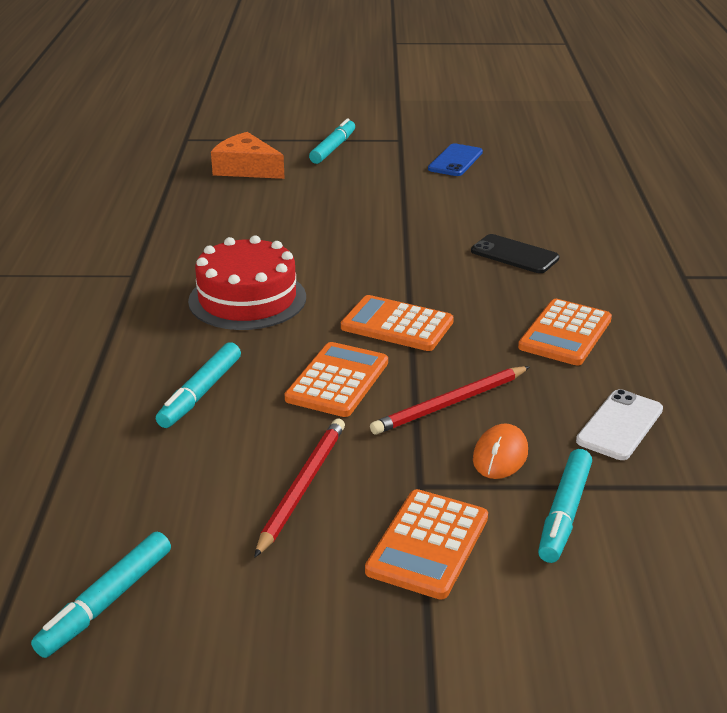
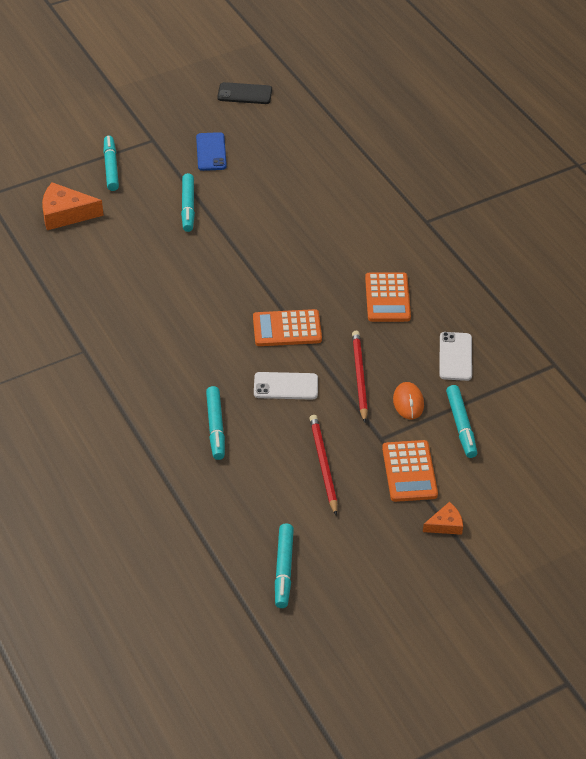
camera: 30 degrees left, 15 degrees up
red cake [188,236,306,330] -> none
orange calculator [285,342,388,417] -> white phone [254,372,318,400]
red pencil [370,366,530,435] -> red pencil turned 150 degrees clockwise [352,331,368,422]
black phone [471,234,560,273] -> black phone moved to [217,82,272,104]
none -> turquoise marker [181,173,195,232]
none -> orange cheese [423,502,463,535]

